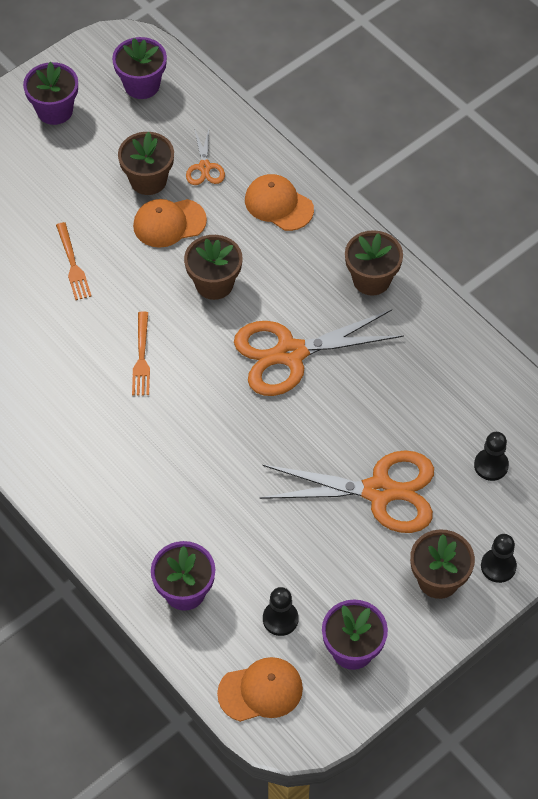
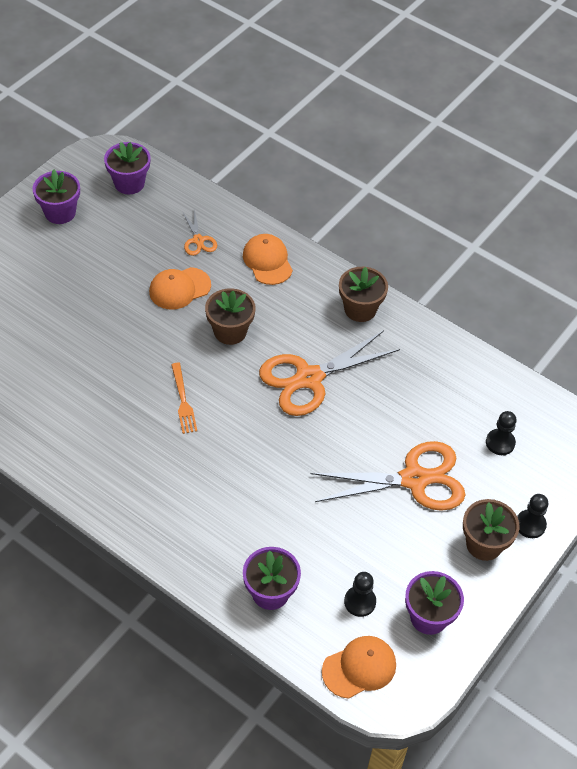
camera: 15 degrees left, 5 degrees down
orange fork [56,222,91,300] -> none
brown flower pot [118,132,174,195] -> none
orange cap [245,174,314,231] -> orange cap turned 45 degrees clockwise [243,234,293,285]

